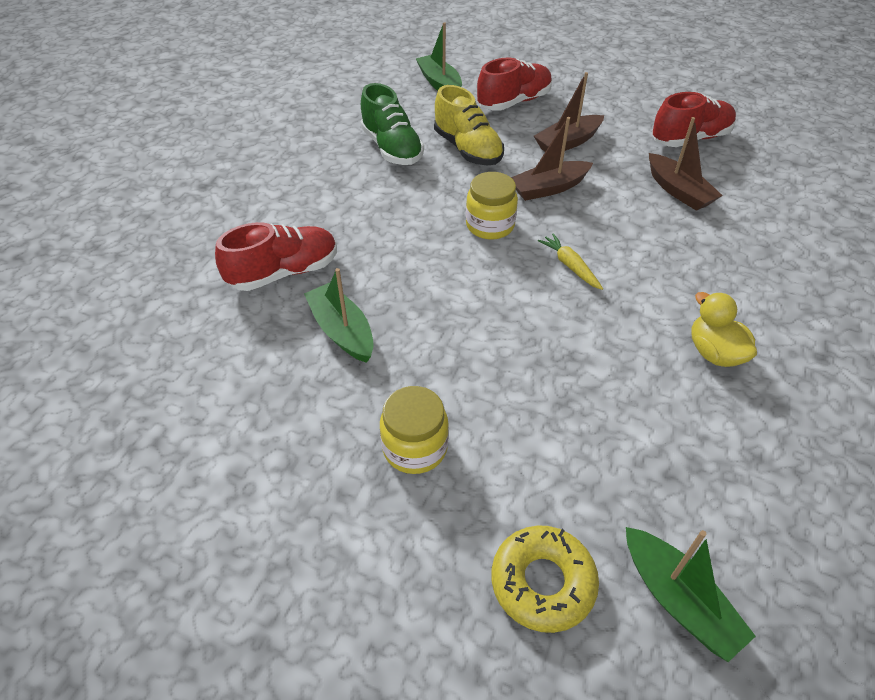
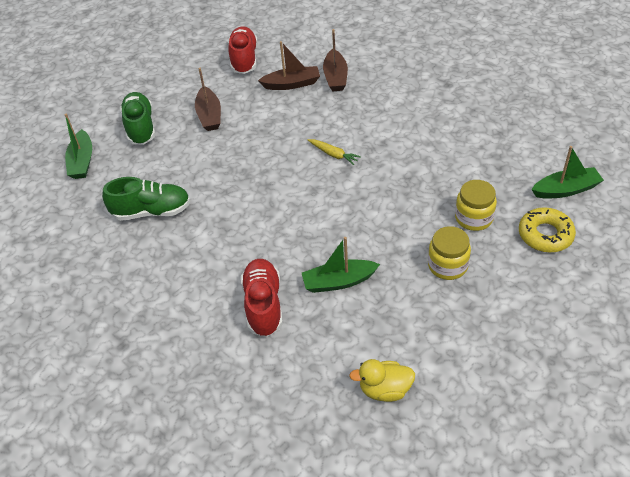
camera: 65 degrees left, 0 degrees up
green boat [416,22,462,91] -> green boat turned 90 degrees counterclockwise [64,114,92,179]
yellow shoe [434,85,504,165] -> none
yellow jar [466,172,518,240] -> yellow jar moved to [455,180,497,231]
red shoe [477,58,552,111] -> green shoe [120,92,156,145]
brown boat [511,117,593,201] -> brown boat moved to [323,29,348,91]
yellow carrot [538,233,603,290] -> yellow carrot turned 135 degrees counterclockwise [308,139,361,165]
yellow duck [691,292,757,367] -> yellow duck moved to [349,359,415,402]

